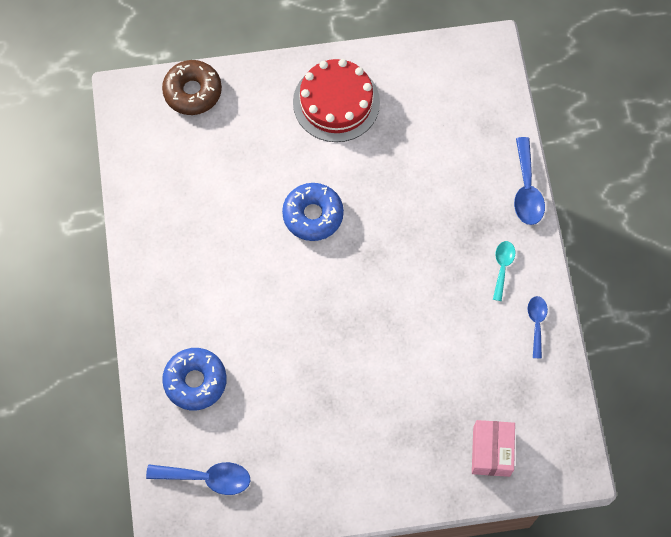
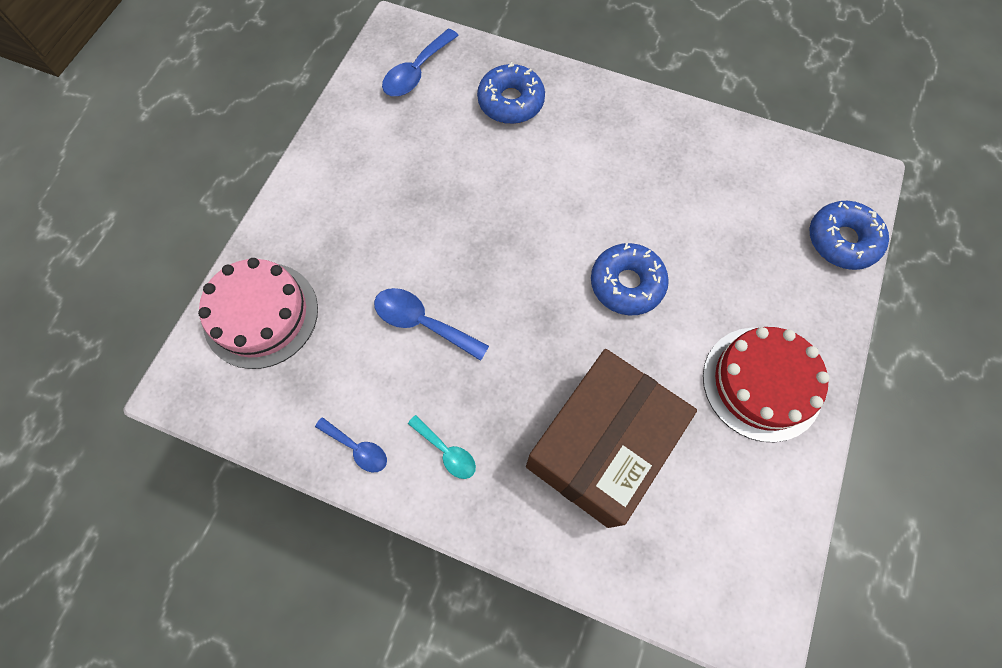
camera: 120 degrees right, 0 degrees up
brown donut [162,60,222,115] -> blue donut [810,201,889,270]
pink box [472,420,515,477] -> pink cake [198,258,318,369]
blue spoon [514,137,545,225] -> blue spoon moved to [374,288,489,361]
none -> brown box [526,349,697,528]

